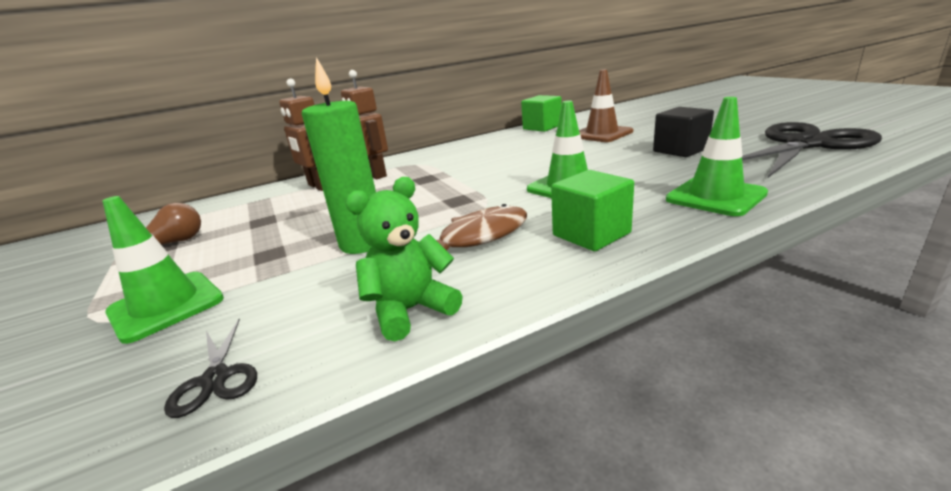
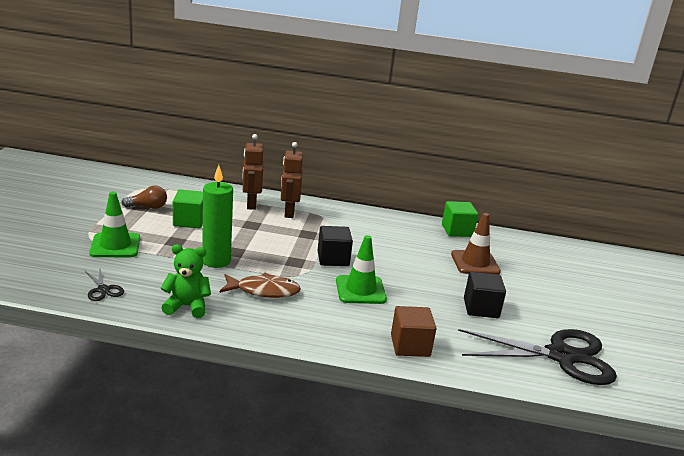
camera: 30 degrees right, 0 degrees up
black scissors [164,319,257,418] -> black scissors turned 45 degrees counterclockwise [85,269,124,301]
green cube [551,170,634,251] -> green cube moved to [173,189,203,228]
green traffic cone [666,97,768,216] -> brown cube [391,306,437,357]
none -> black cube [318,226,353,266]

